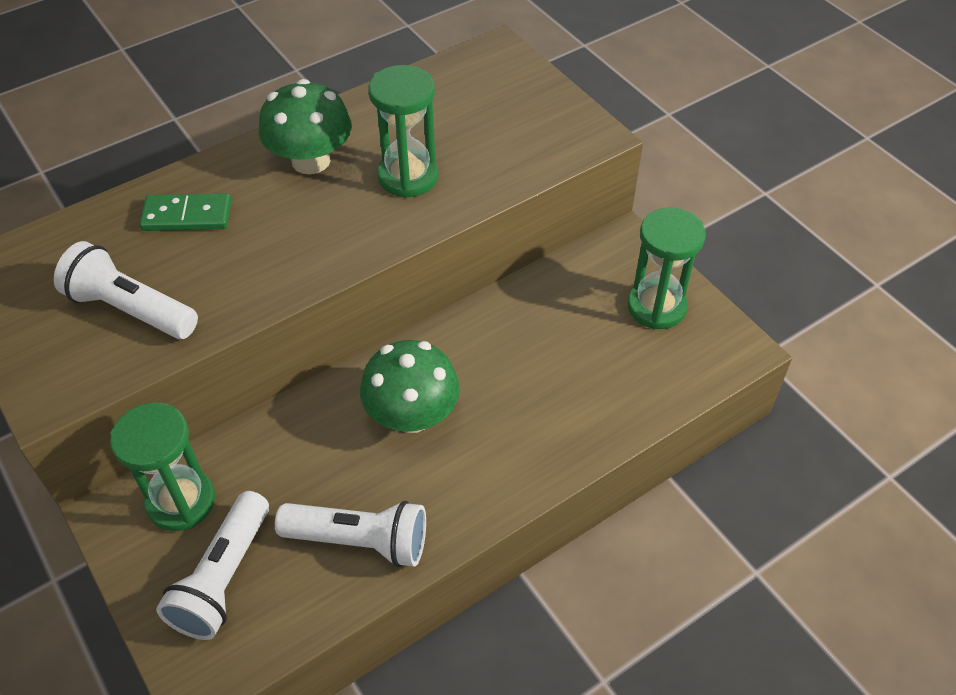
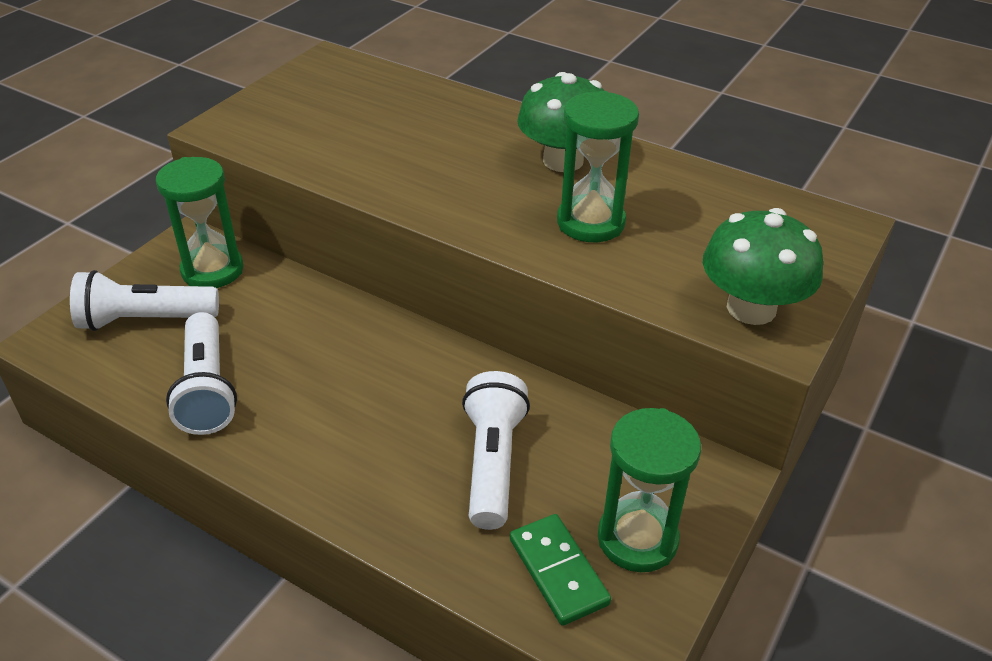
camera: 65 degrees right, 10 degrees down
white flashlight [54,241,198,339] -> white flashlight moved to [462,371,530,530]
green domino [139,193,232,231] -> green domino moved to [510,514,611,626]
green mushroom [360,340,460,433] -> green mushroom moved to [703,208,823,325]

